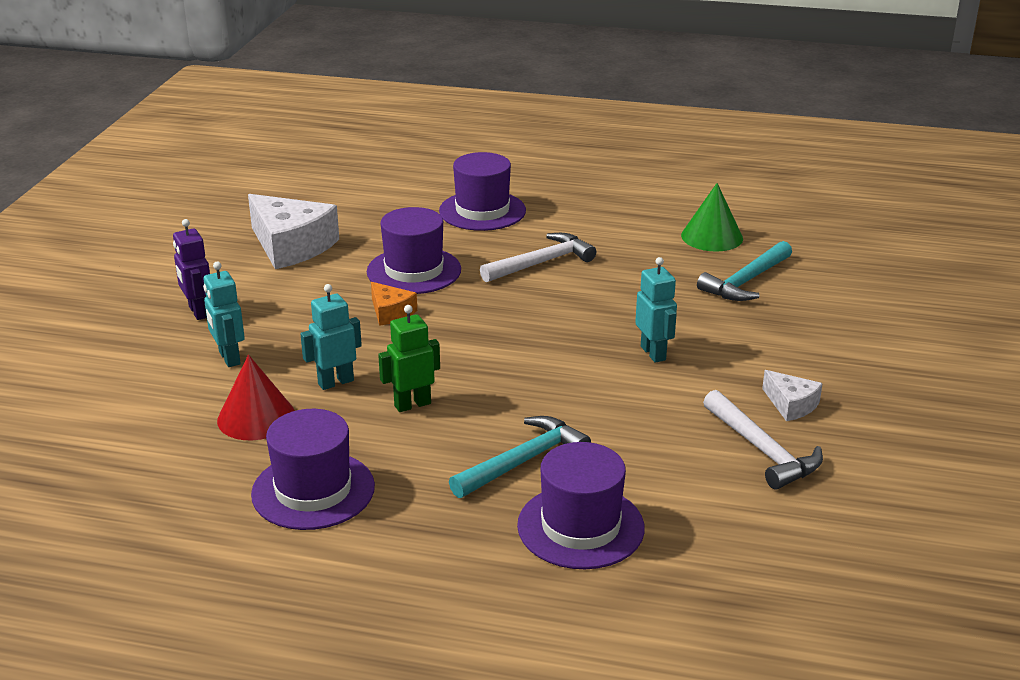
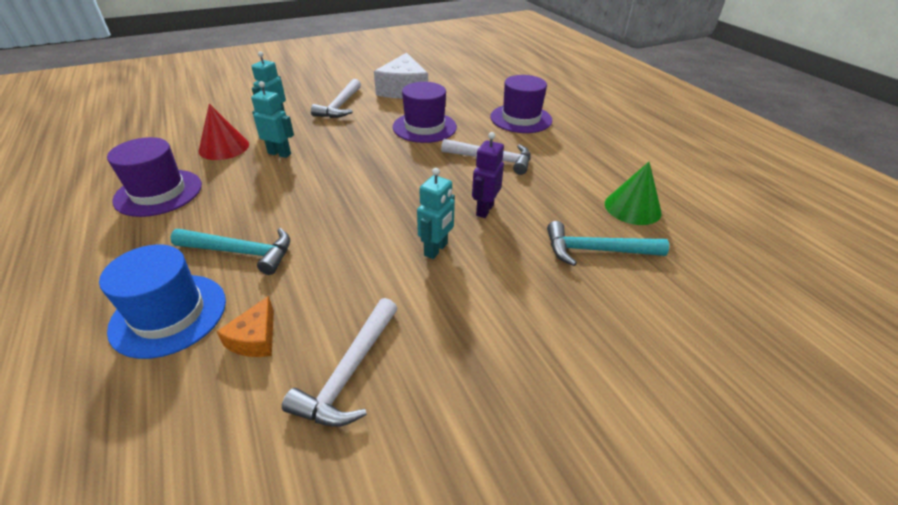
camera: 50 degrees right, 10 degrees up
purple robot [173,219,210,320] -> purple robot moved to [472,132,504,218]
orange cheese [371,282,417,326] -> orange cheese moved to [216,296,274,357]
green robot [378,305,440,412] -> none
purple hat [517,442,645,569] -> blue hat [99,245,226,359]
white cheese [762,370,823,421] -> none
none -> white hammer [311,79,361,118]

